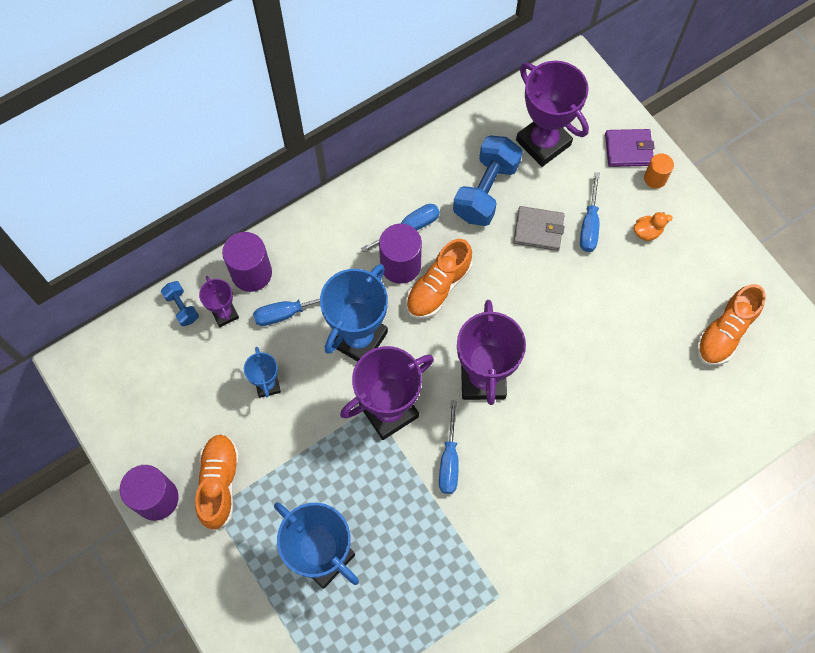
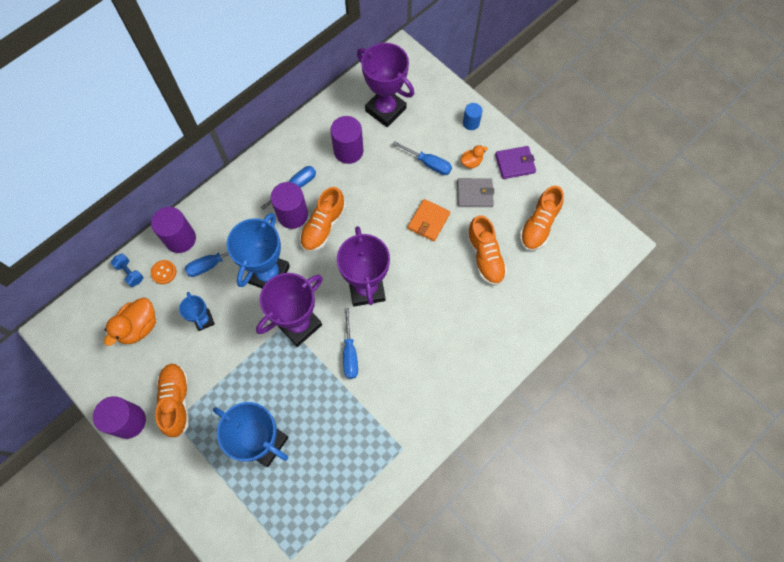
camera: 10 degrees left, 0 degrees up
purple trophy [199,276,239,327] -> orange button [151,260,176,284]
blue dumbbell [453,135,523,226] -> purple cylinder [331,116,363,164]
grey wallet [513,206,565,251] -> grey wallet moved to [457,178,494,207]
blue screwdriver [580,172,600,252] -> blue screwdriver turned 60 degrees counterclockwise [393,141,452,175]
purple wallet [605,129,655,167] -> purple wallet moved to [495,146,536,179]
orange cylinder [644,154,674,189] -> blue cylinder [463,103,482,130]
none -> orange duck [104,298,156,346]
none -> orange wallet [408,199,450,242]
none -> orange shoe [466,215,507,286]

